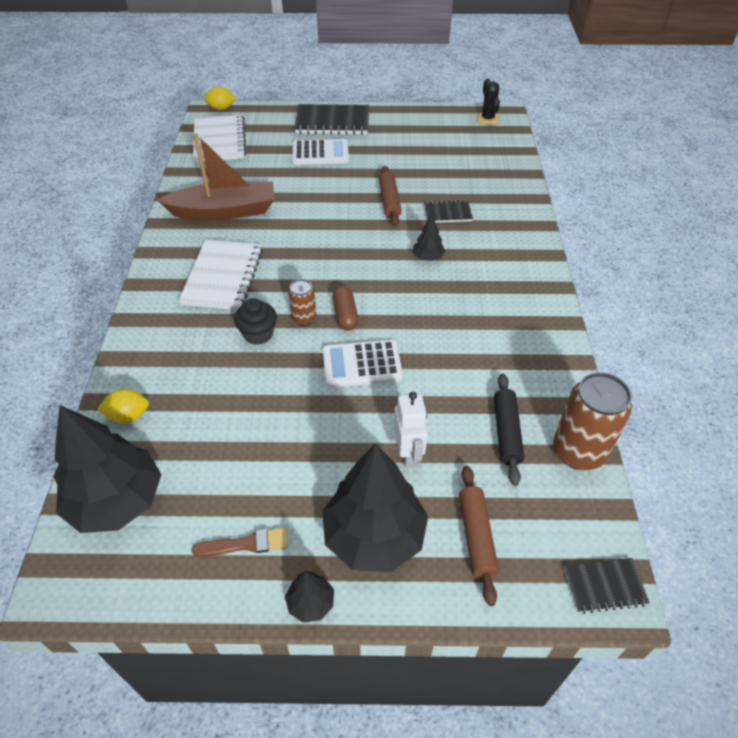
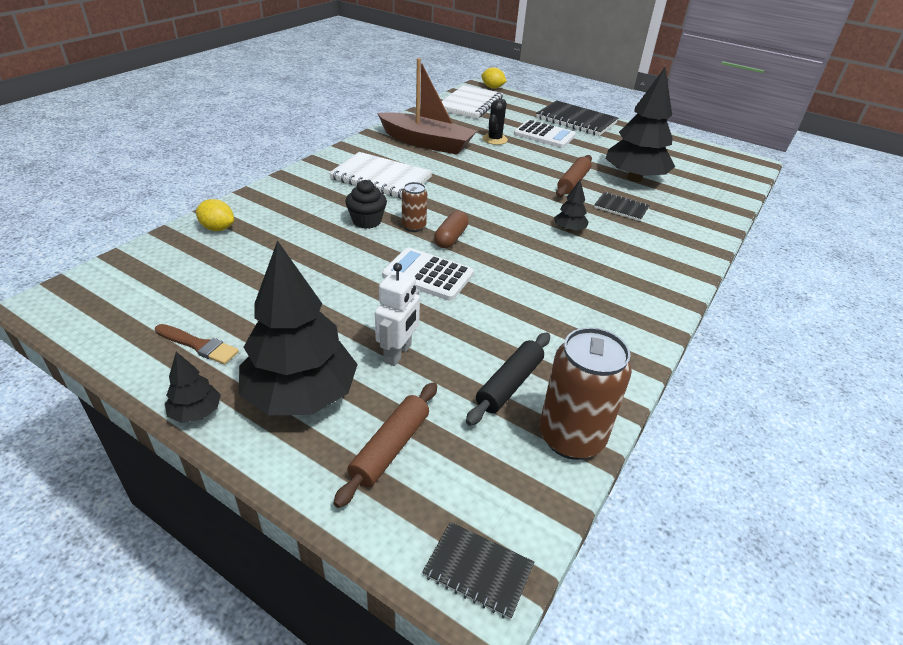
camera: 30 degrees right, 10 degrees down
black tree [53,405,161,533] -> black tree moved to [606,67,675,182]
white notebook [178,239,263,310] -> white notebook turned 75 degrees clockwise [329,152,433,199]
black cactus [476,78,500,125] -> black cactus moved to [482,99,508,145]

